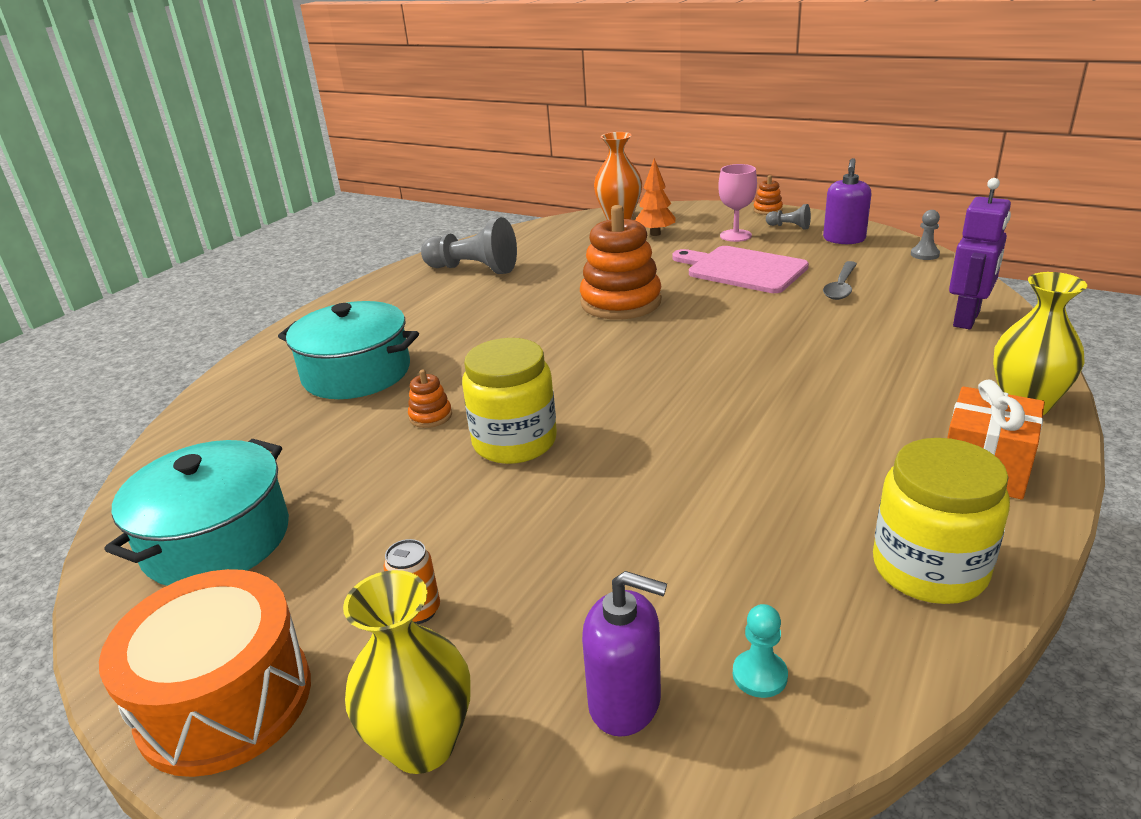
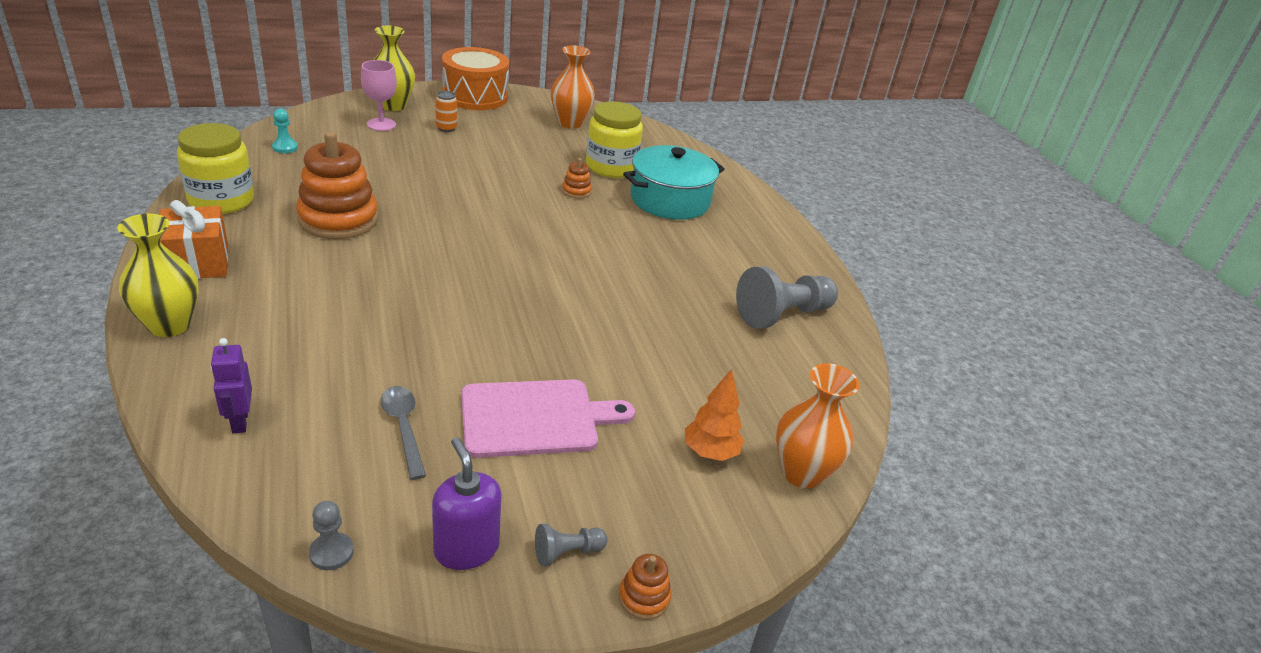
camera: 125 degrees right, 5 degrees up
turquoise pot [104,439,289,586] -> orange vase [551,45,595,129]
yellow jar [462,338,557,464] -> yellow jar moved to [586,101,643,178]
orange stacking toy [580,205,662,320] -> orange stacking toy moved to [296,131,378,239]
purple soap dispenser [582,571,667,737] -> none
pink goblet [718,164,757,242] -> pink goblet moved to [361,60,397,131]
purple robot [949,178,1011,329] -> purple robot [210,338,252,433], size x0.64

